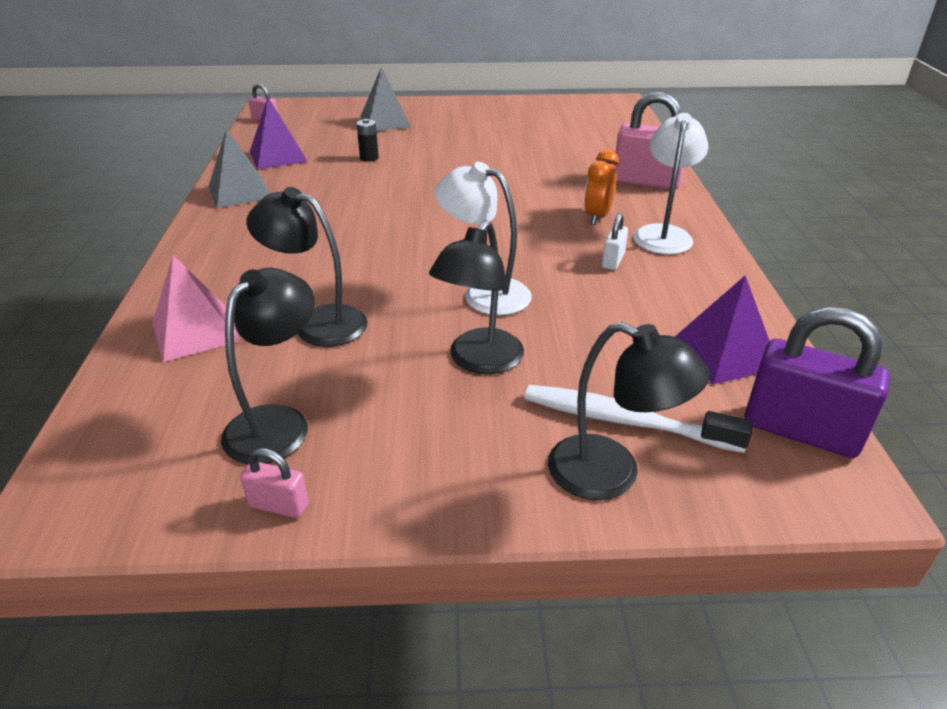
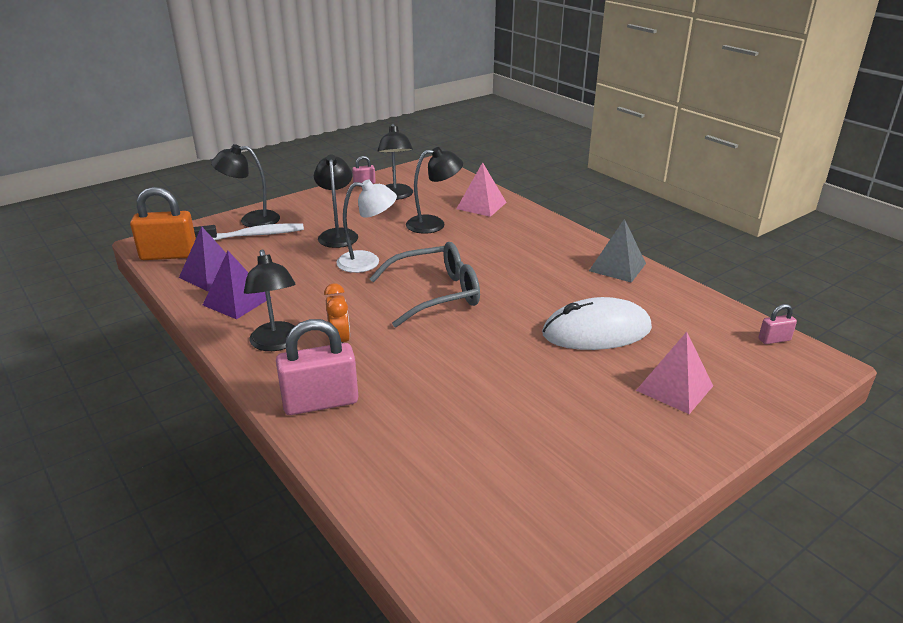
camera: 145 degrees right, 5 degrees down
purple pyramid [250,98,308,170] -> purple pyramid moved to [203,251,272,319]
black battery [356,119,379,162] -> white mouse [542,297,652,350]
grey pyramid [360,67,411,131] -> pink pyramid [636,332,713,414]
white padlock [602,213,628,270] -> none
white lamp [633,113,708,254] -> black lamp [244,249,296,351]
purple padlock [744,307,890,458] -> orange padlock [130,187,196,260]
none -> grey glasses [369,242,480,328]

